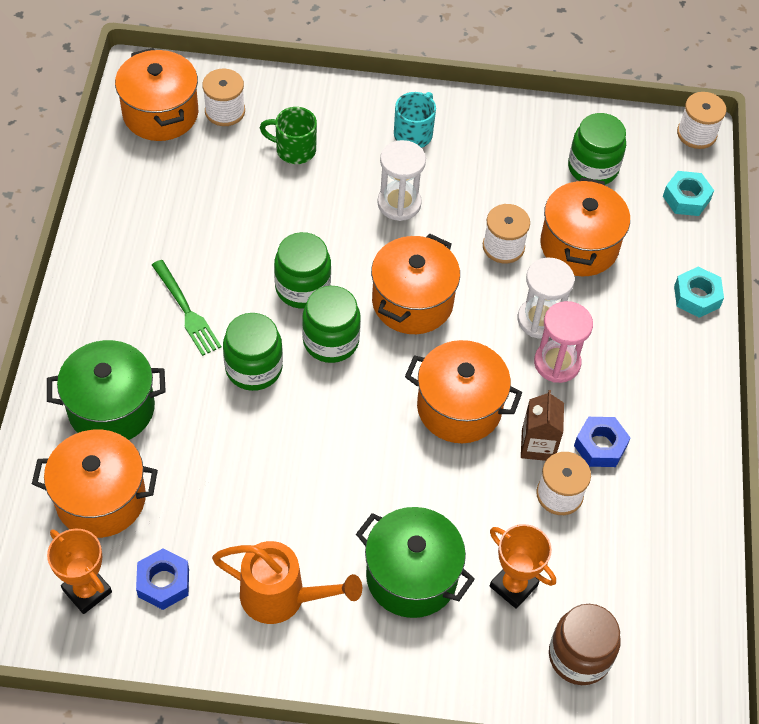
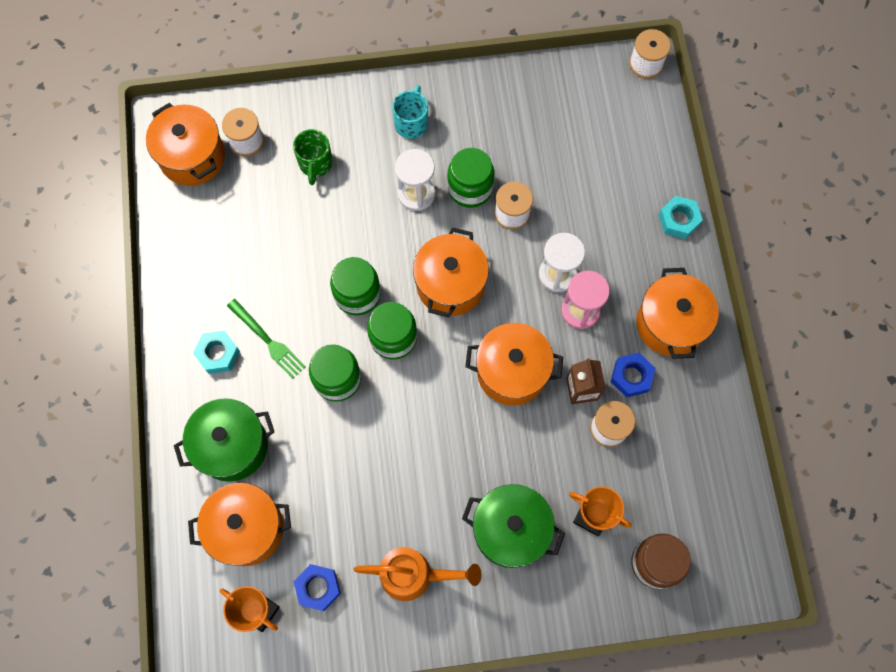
camera: 10 degrees left, 15 degrees up
green mug [260,107,317,164] -> green mug turned 90 degrees counterclockwise [293,129,333,185]
orange pot [540,177,630,276] -> orange pot moved to [637,268,719,359]
green jar [568,113,626,185] -> green jar moved to [447,148,494,208]
turquoise nut [663,171,714,216] -> turquoise nut moved to [193,331,240,374]

